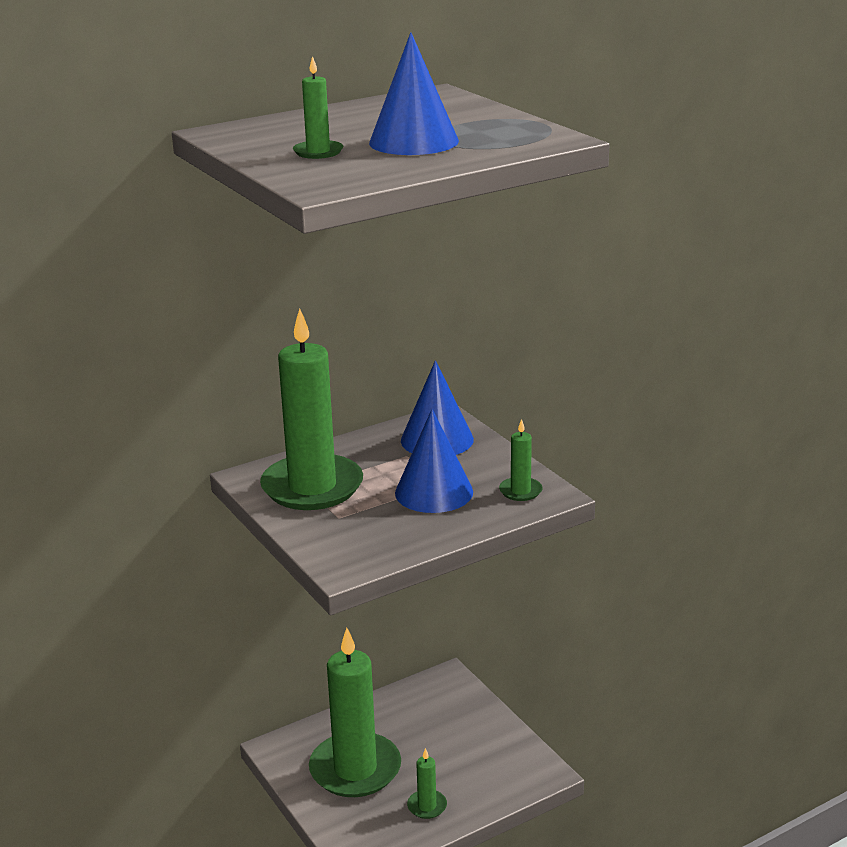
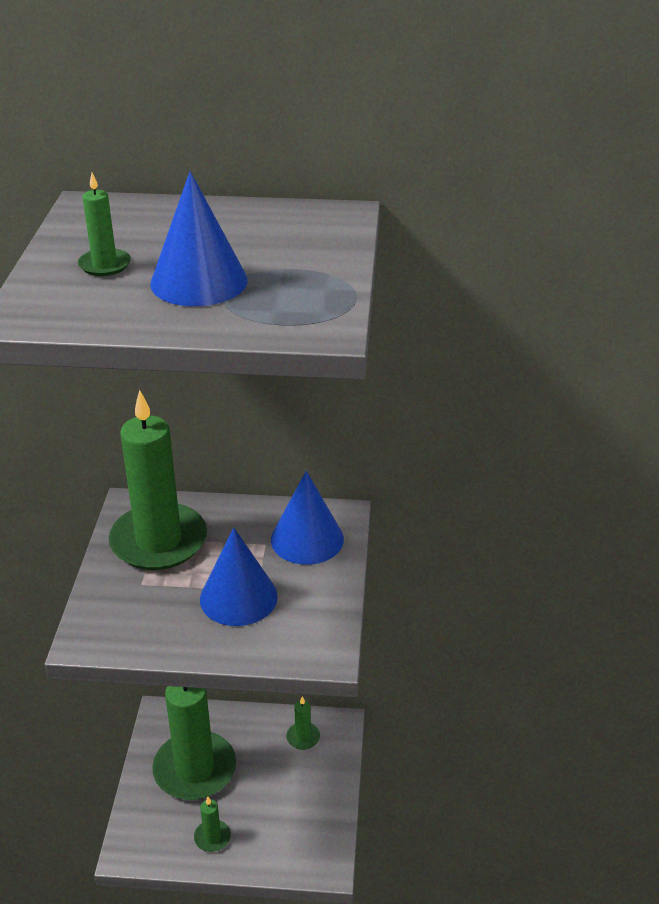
camera: 35 degrees right, 10 degrees up
green candle [499,419,543,501] -> green candle moved to [286,696,320,750]

